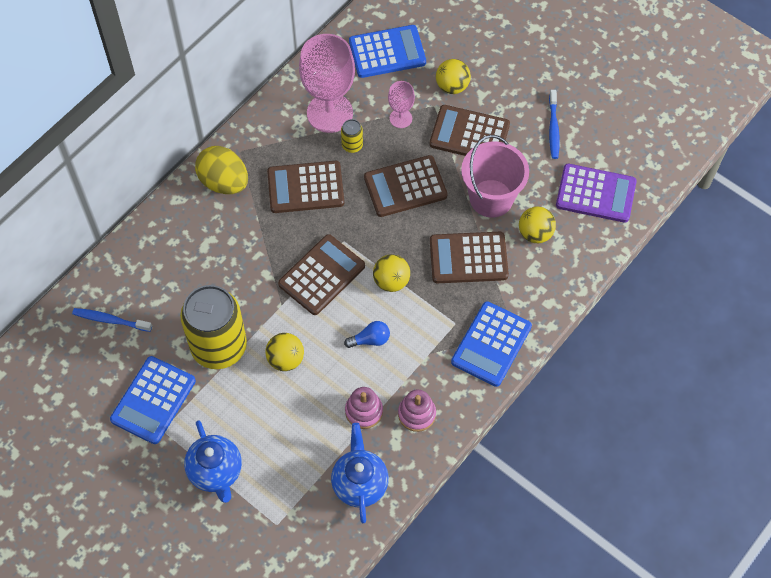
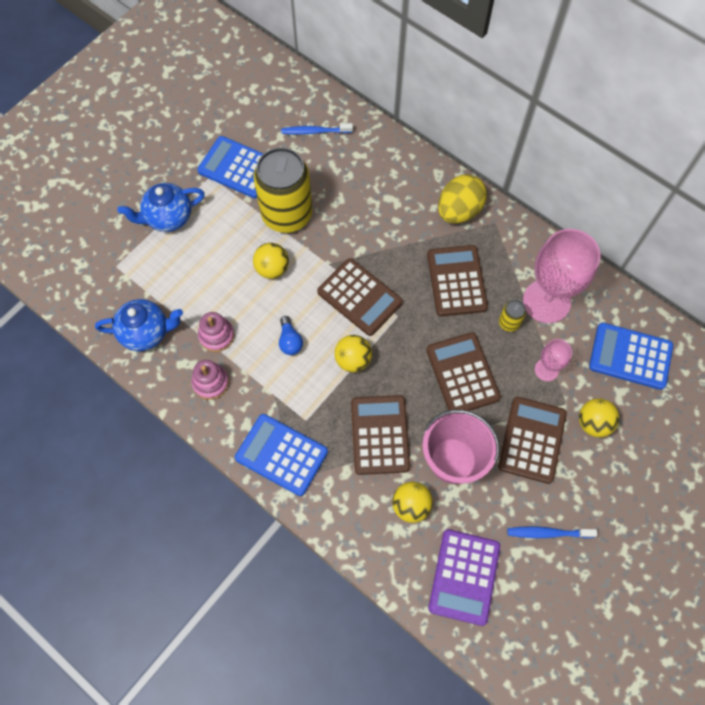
camera: 90 degrees right, 5 degrees up
blue toothbrush [72,308,152,332] -> blue toothbrush turned 105 degrees counterclockwise [281,123,353,135]
blue calculator [349,25,426,78] -> blue calculator turned 120 degrees clockwise [589,323,673,390]

